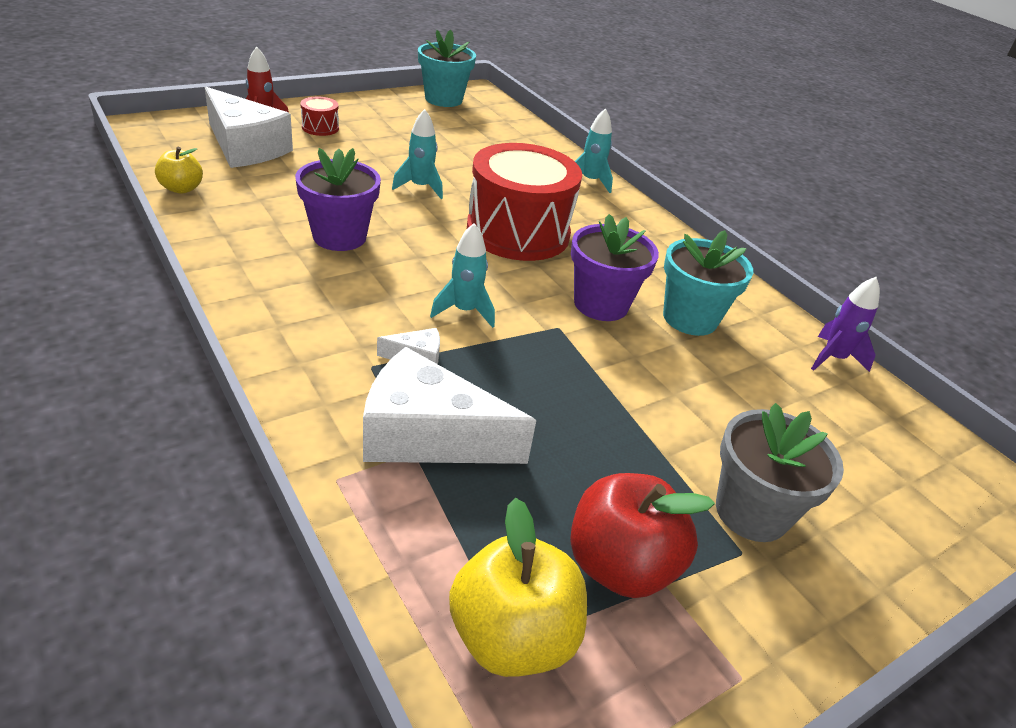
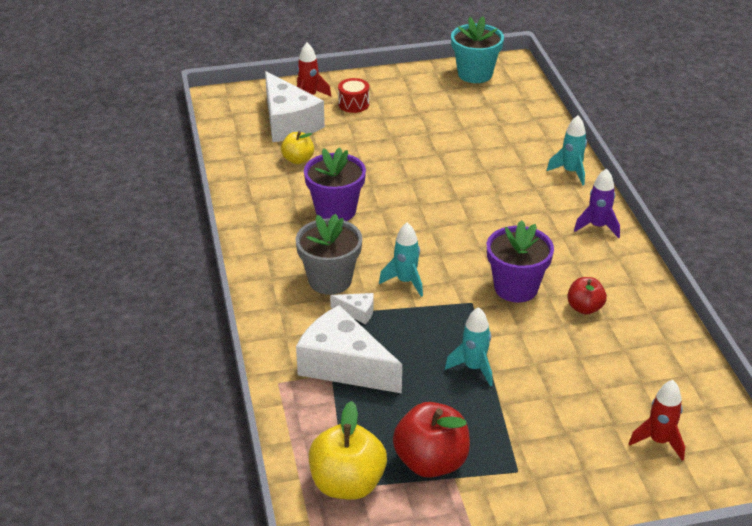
camera: 25 degrees right, 0 degrees up
yellow apple [155,147,203,194] -> yellow apple moved to [281,131,314,164]
turquoise rocket [392,109,443,199] -> turquoise rocket moved to [445,307,493,387]
red drum [467,143,582,261] -> none
turquoise flower pot [663,230,753,336] -> red apple [567,277,607,314]
grey flower pot [716,403,844,542] -> grey flower pot moved to [296,214,362,295]
purple rocket [811,277,880,372] -> purple rocket moved to [574,168,620,238]
none -> red rocket [629,380,685,461]

